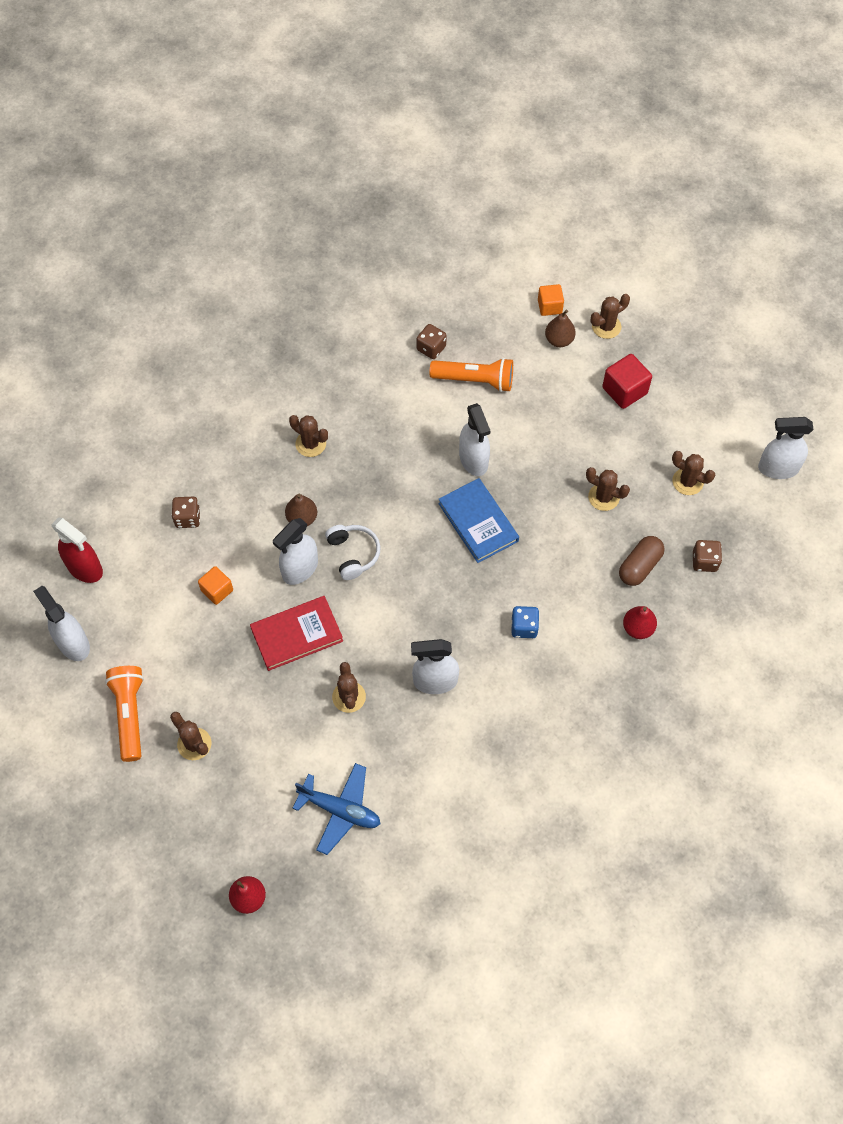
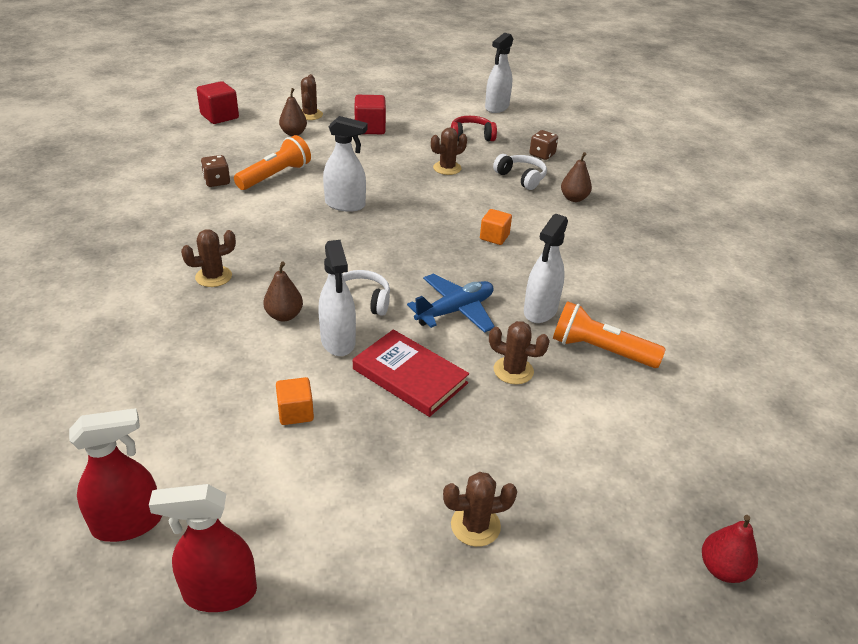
camera: 60 degrees left, 25 degrees down
white spray bottle [33,586,90,661] -> red spray bottle [149,484,257,612]
orange flashlight [105,666,144,762] -> orange flashlight moved to [553,301,666,368]
brown dice [172,497,200,528] -> none
red book [250,596,343,671] -> red book turned 60 degrees counterclockwise [353,329,469,417]
blue plane [293,763,381,855] -> blue plane moved to [407,274,495,333]
blue book [438,478,519,563] -> none
blue dice [512,606,539,638] -> none
orange cube [538,284,564,316] -> orange cube moved to [480,209,512,245]
brown capsule [619,536,664,586] -> white headphones [493,154,547,190]
red pear [623,606,657,639] -> brown pear [561,152,592,202]
brown cactus [672,451,715,495] -> red headphones [451,116,497,141]
none -> red cube [197,81,239,124]

